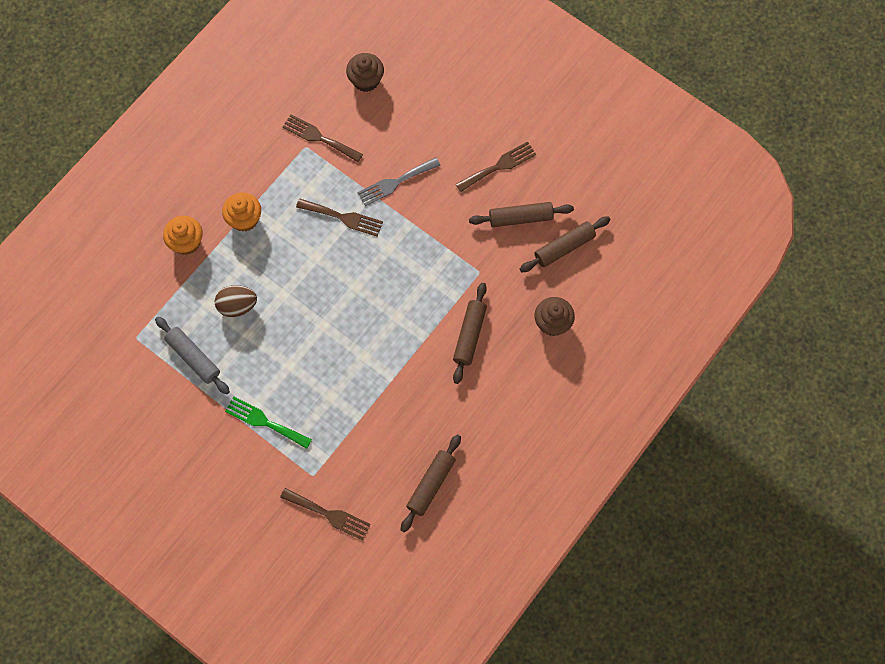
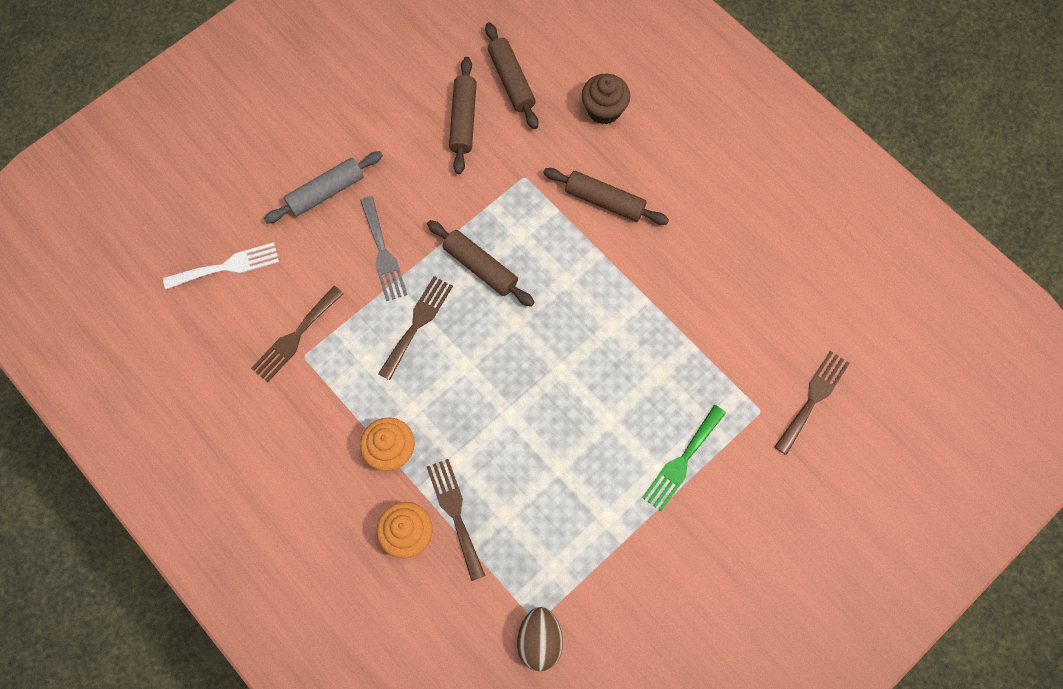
camera: 80 degrees left, 0 degrees up
grey rolling pin [155,316,230,395] -> grey rolling pin moved to [264,151,383,224]
brown egg [215,285,257,317] -> brown egg moved to [517,607,563,671]
brown cupcake [346,53,384,92] -> white fork [163,242,279,289]
brown rolling pin [401,434,461,532] -> brown rolling pin moved to [427,220,534,307]
brown fork [456,141,536,192] -> brown fork moved to [427,459,485,581]

